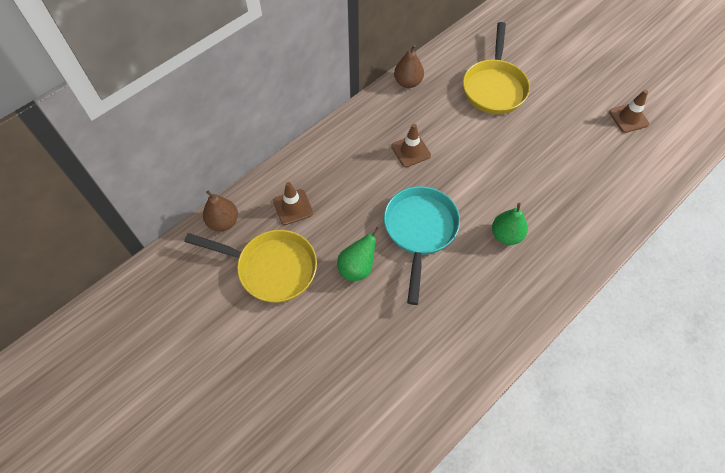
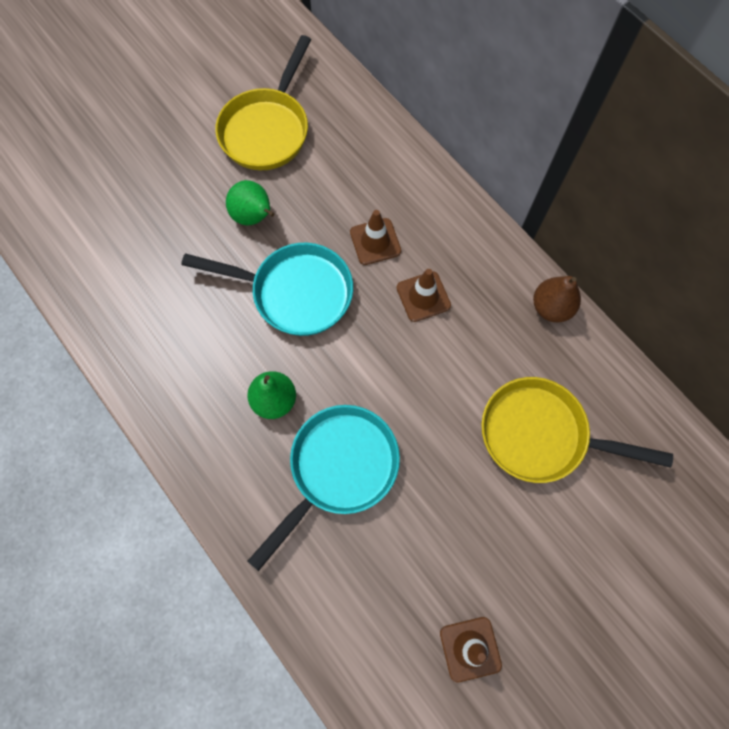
camera: 95 degrees right, 10 degrees up
brown pear [203,190,238,231] -> none
brown traffic cone [273,182,313,225] -> brown traffic cone moved to [350,210,401,265]
none -> turquoise pan [248,405,400,571]

